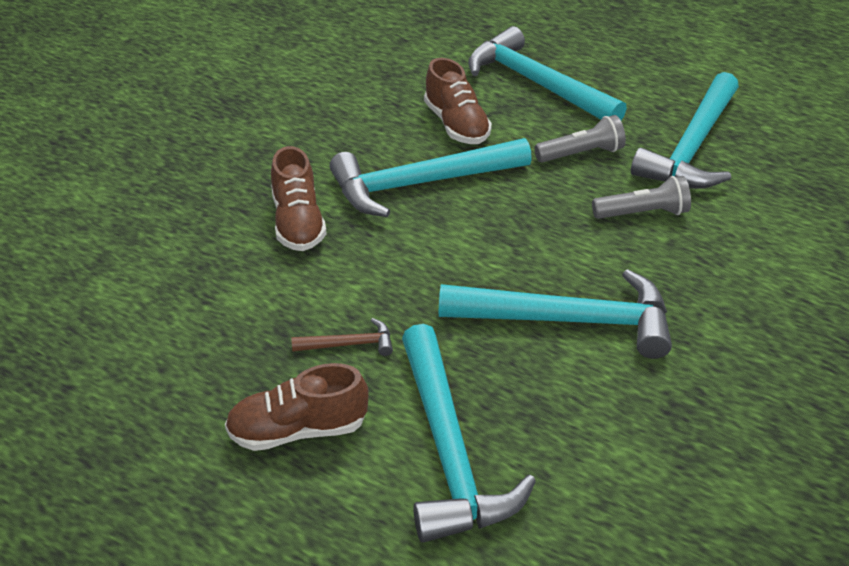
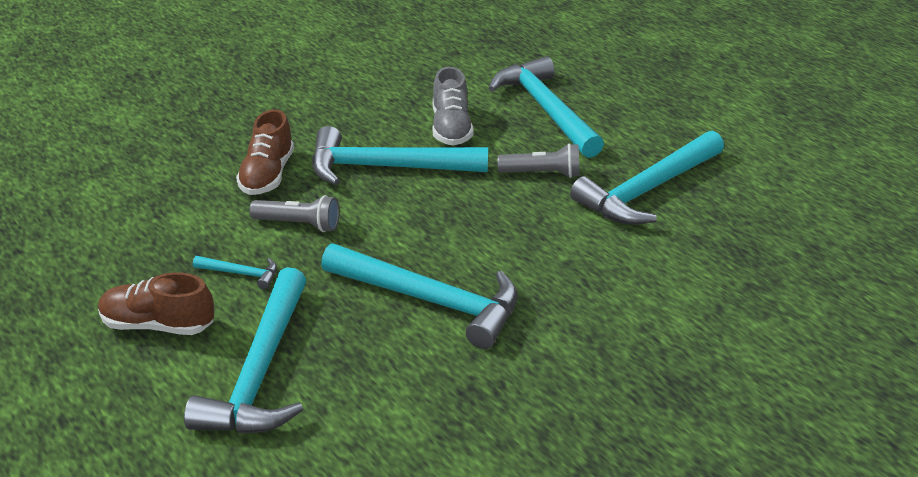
camera: 20 degrees right, 5 degrees down
brown hammer [291,318,393,356] -> turquoise hammer [193,256,277,289]
brown shoe [424,58,492,144] -> grey shoe [433,67,473,146]
grey flashlight [592,176,691,219] -> grey flashlight moved to [249,195,339,232]

